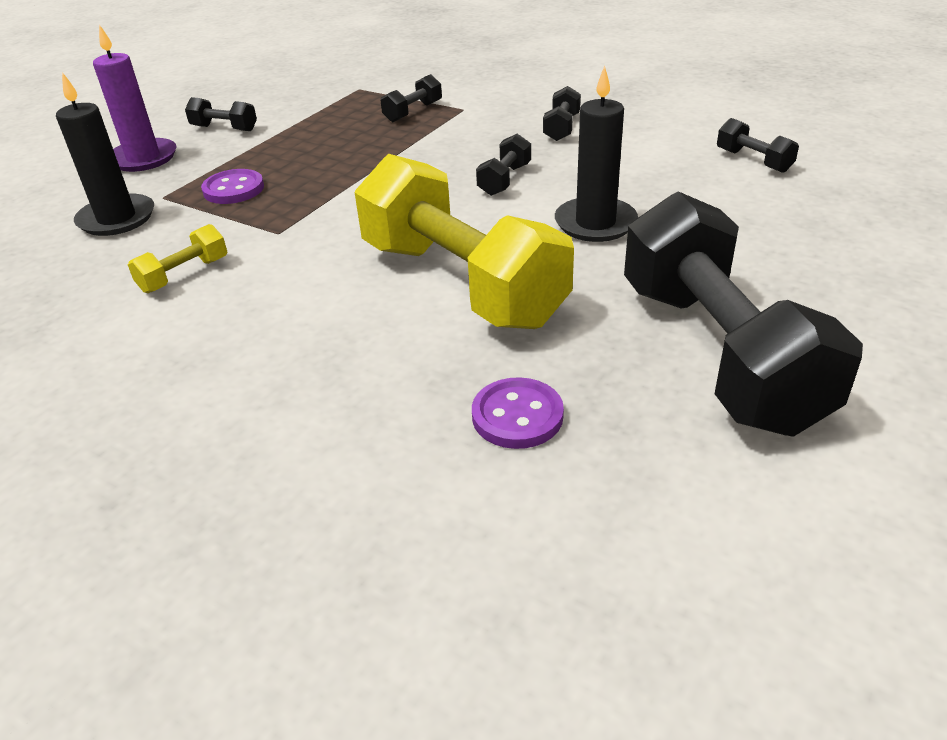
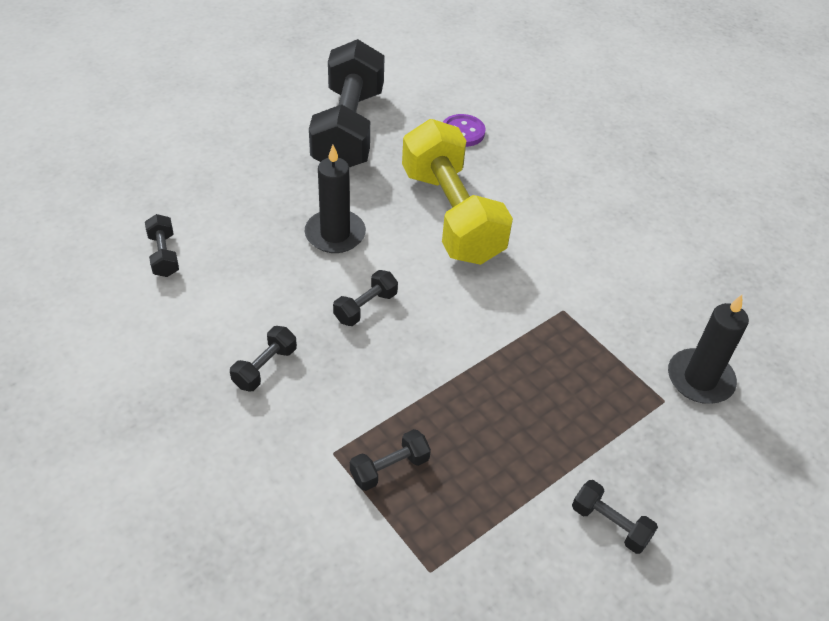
camera: 165 degrees left, 10 degrees up
purple candle [93,24,177,172] -> none
yellow dumbbell [128,224,227,293] -> none
purple button [201,169,264,204] -> none

